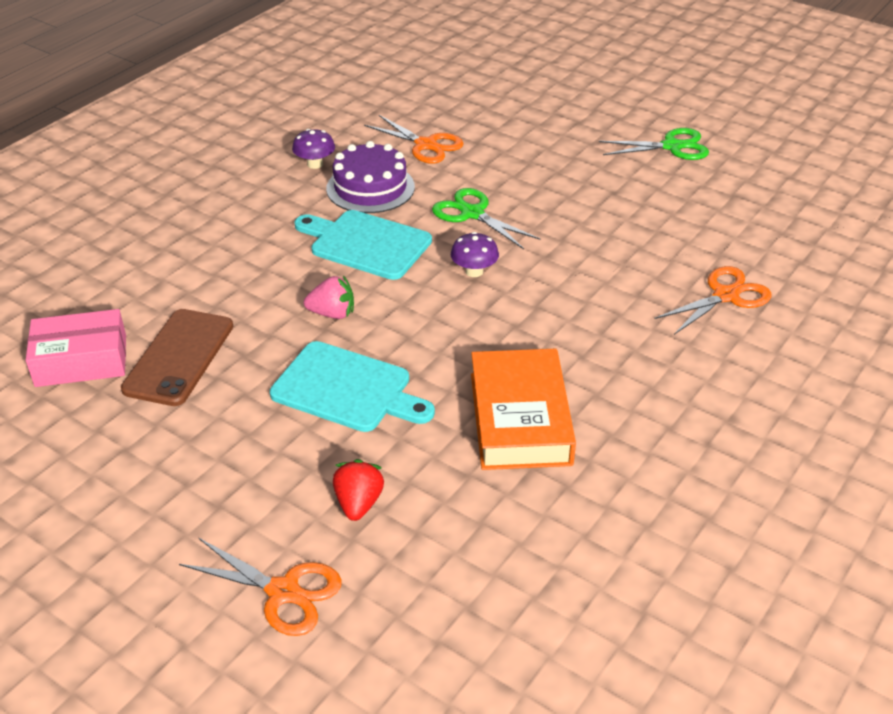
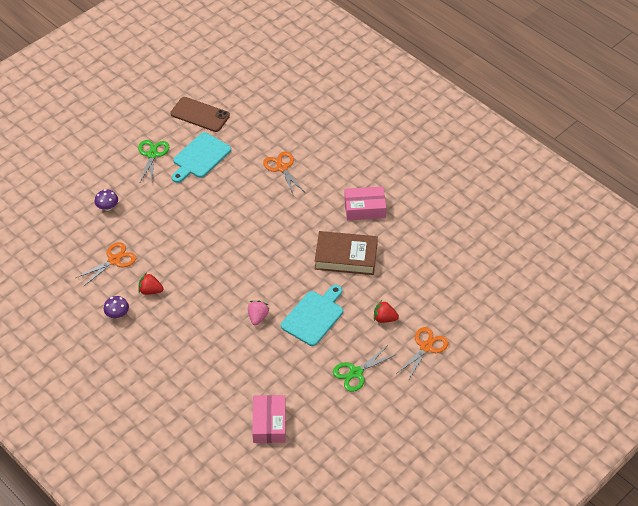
camera: 80 degrees left, 10 degrees up
brown phone [121,309,233,406] -> brown phone moved to [170,97,230,132]
turquoise cutting board [295,210,432,280] -> turquoise cutting board moved to [172,132,231,183]
purple cake [326,141,415,213] -> red strawberry [138,273,164,295]
green scissors [432,188,540,249] -> green scissors moved to [333,345,397,392]
purple mushroom [451,232,499,277] -> purple mushroom moved to [95,189,118,211]
orange book [471,349,576,470] -> brown book [315,231,378,275]
none -> pink box [344,186,386,220]

